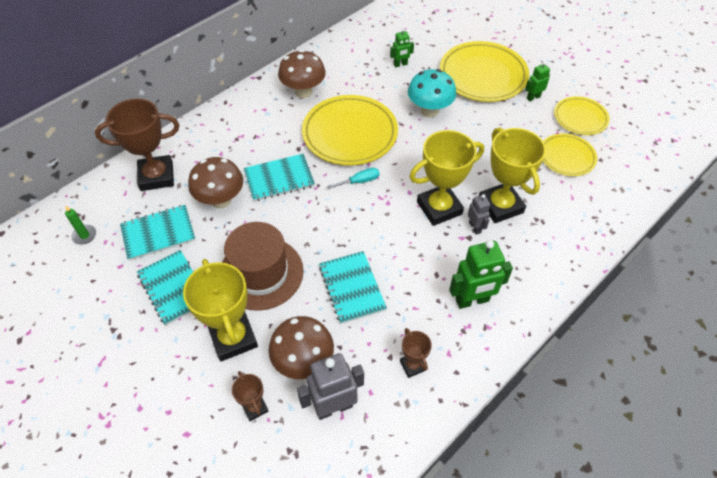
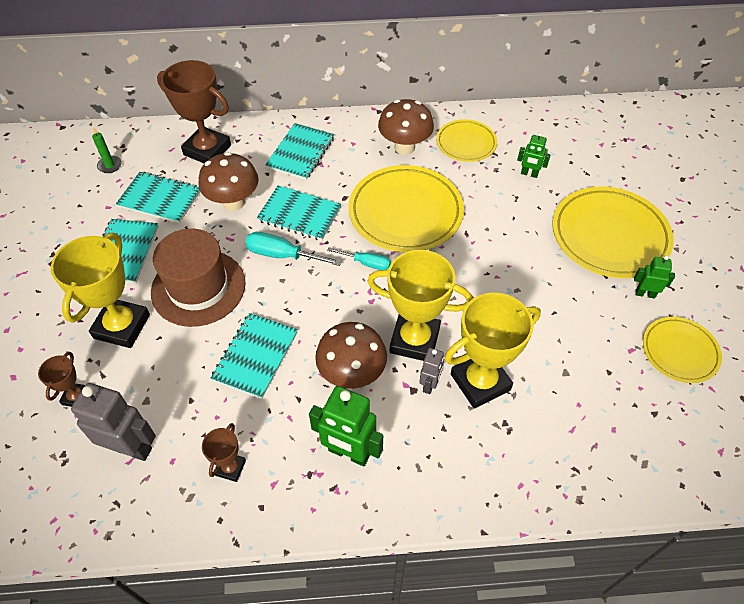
camera: 40 degrees right, 0 degrees up
brown mushroom [268,316,334,379] -> brown mushroom moved to [315,322,387,389]
turquoise mushroom [408,69,456,117] -> none
yellow trophy [479,127,546,223] -> yellow trophy turned 45 degrees clockwise [445,292,541,409]
yellow plate [543,134,597,176] -> yellow plate moved to [436,119,497,162]
none -> turquoise screwdriver [245,232,342,266]
none -> turquoise notebook [265,123,334,180]

